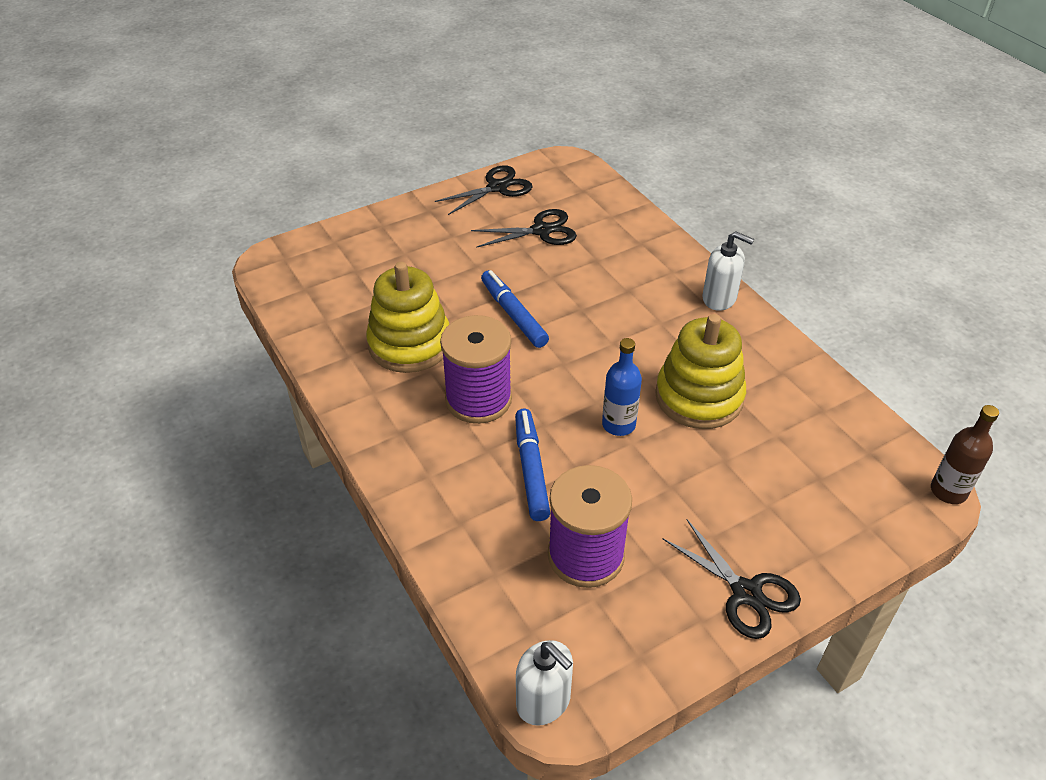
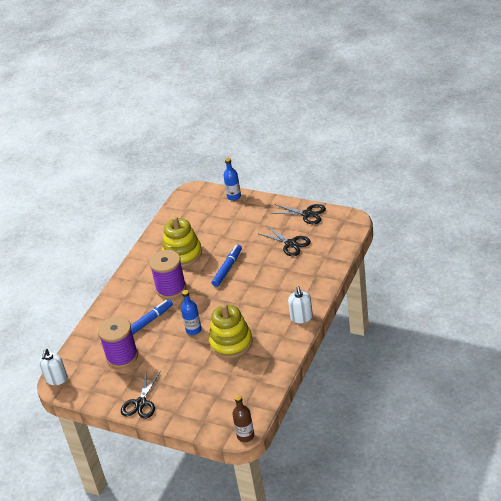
camera: 60 degrees right, 5 degrees down
none -> blue bottle [223,158,241,201]

